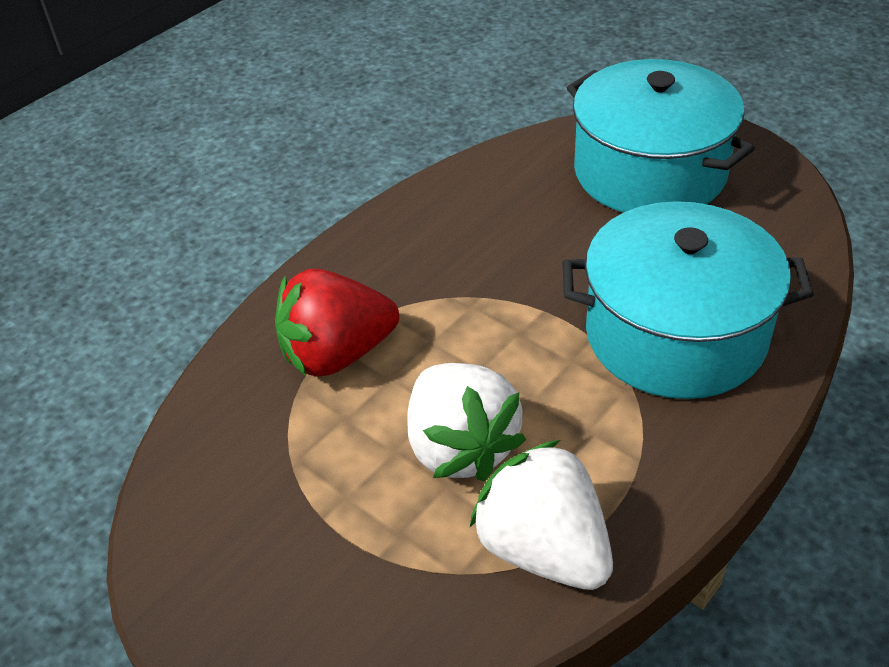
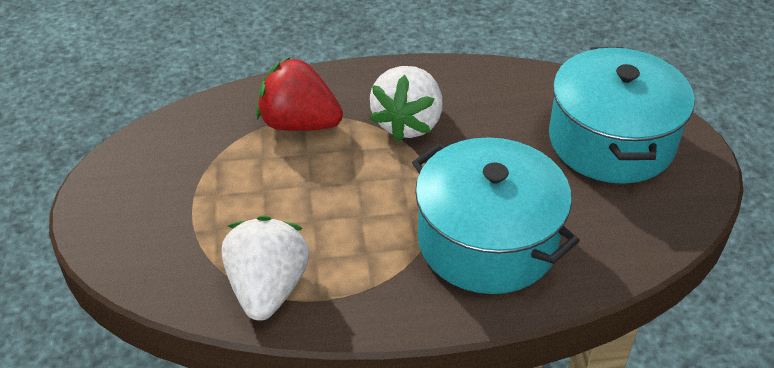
camera: 40 degrees right, 0 degrees up
white strawberry [407,363,526,482] -> white strawberry moved to [369,66,443,142]

